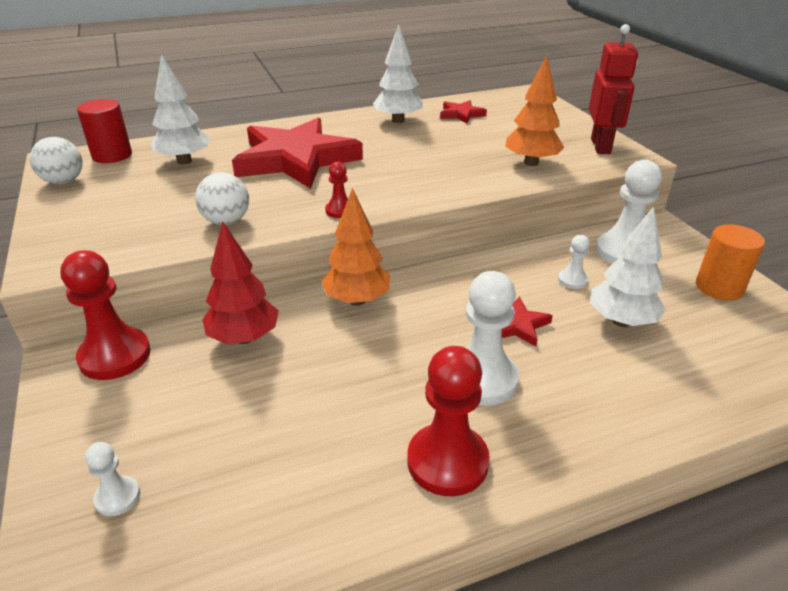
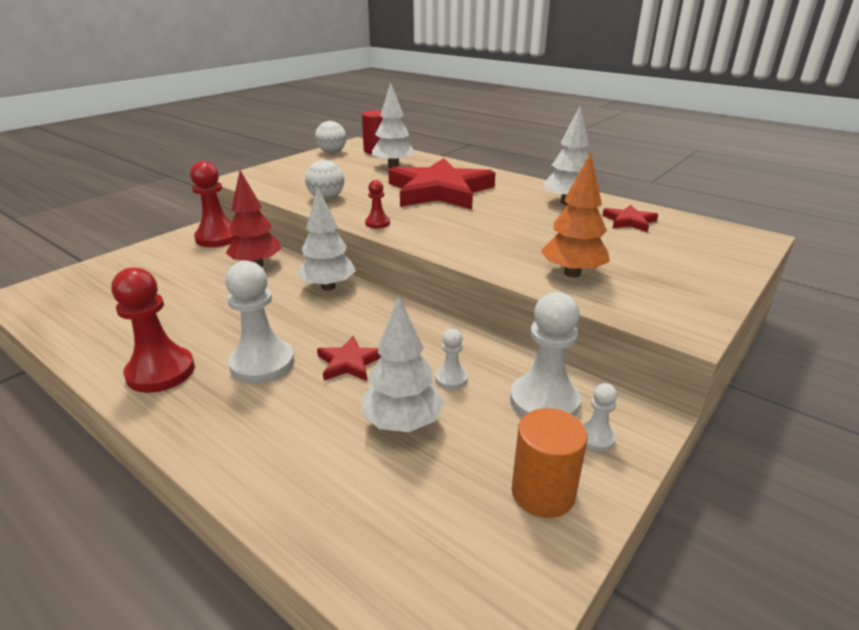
camera: 60 degrees right, 5 degrees down
white pawn [85,442,140,516] -> white pawn moved to [583,383,617,451]
orange tree [321,188,390,306] -> white tree [297,187,356,291]
red robot [589,24,638,154] -> none

